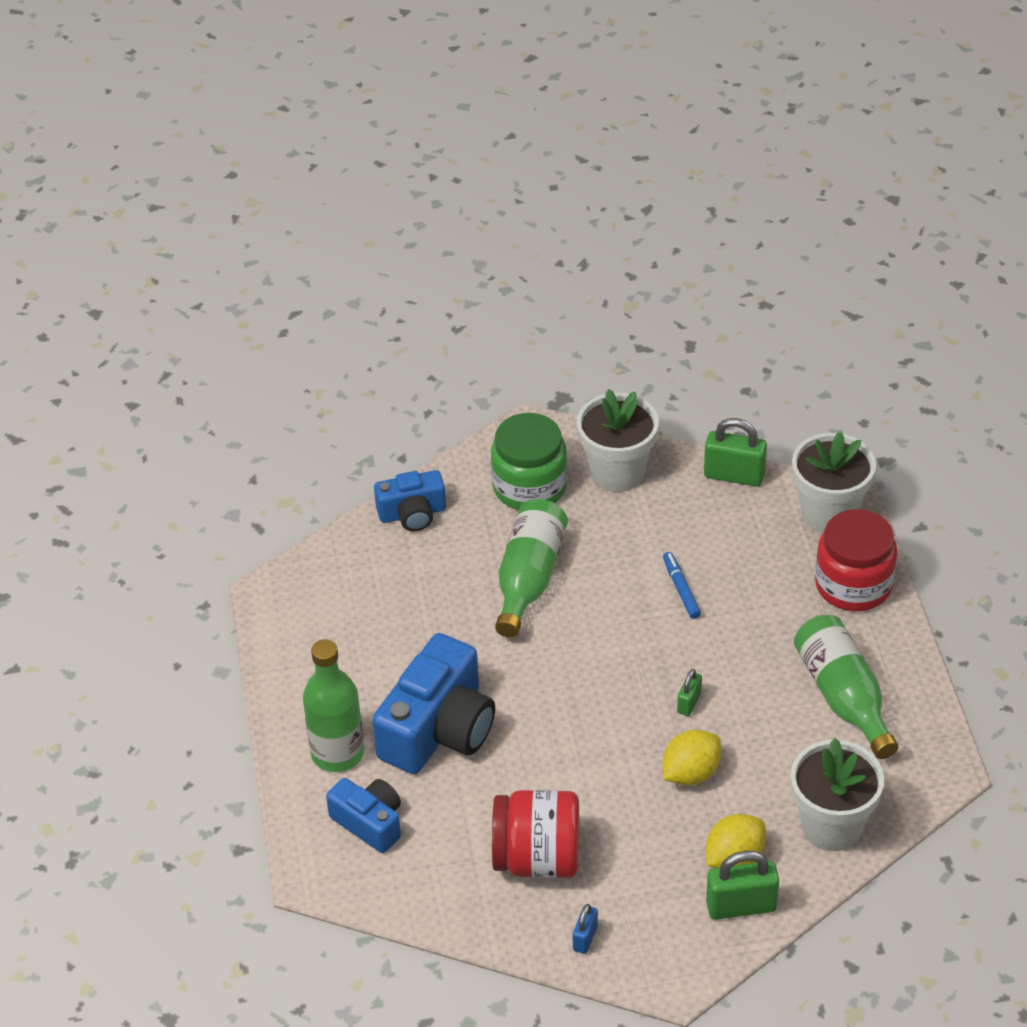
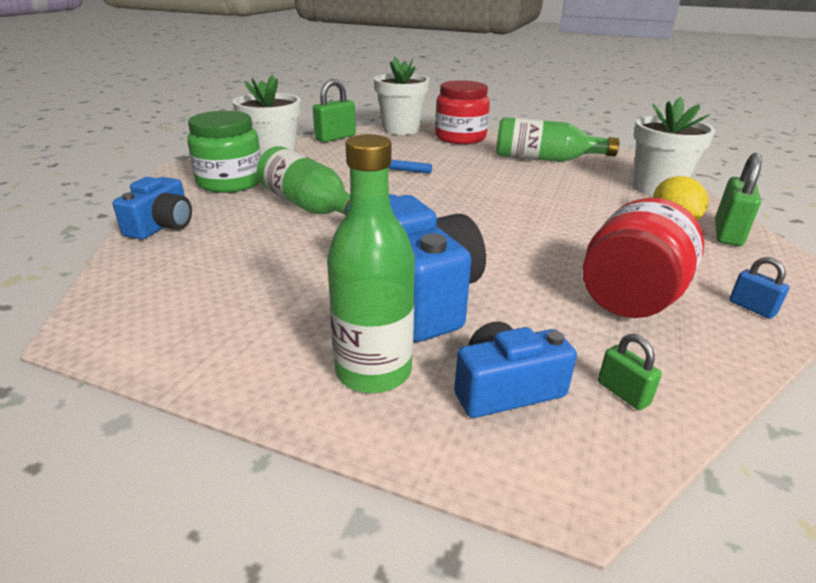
camera: 60 degrees left, 15 degrees down
yellow lemon [663,730,721,786] -> none
green padlock [677,669,702,716] -> green padlock moved to [598,334,662,410]

